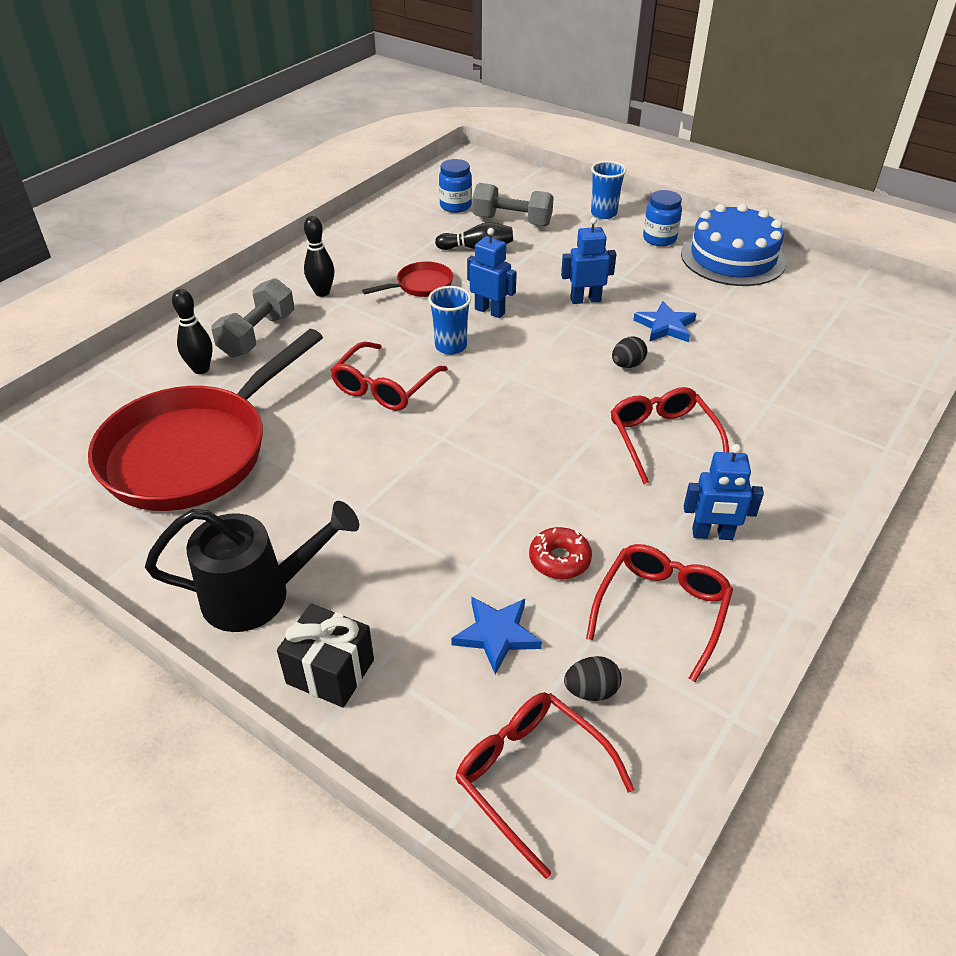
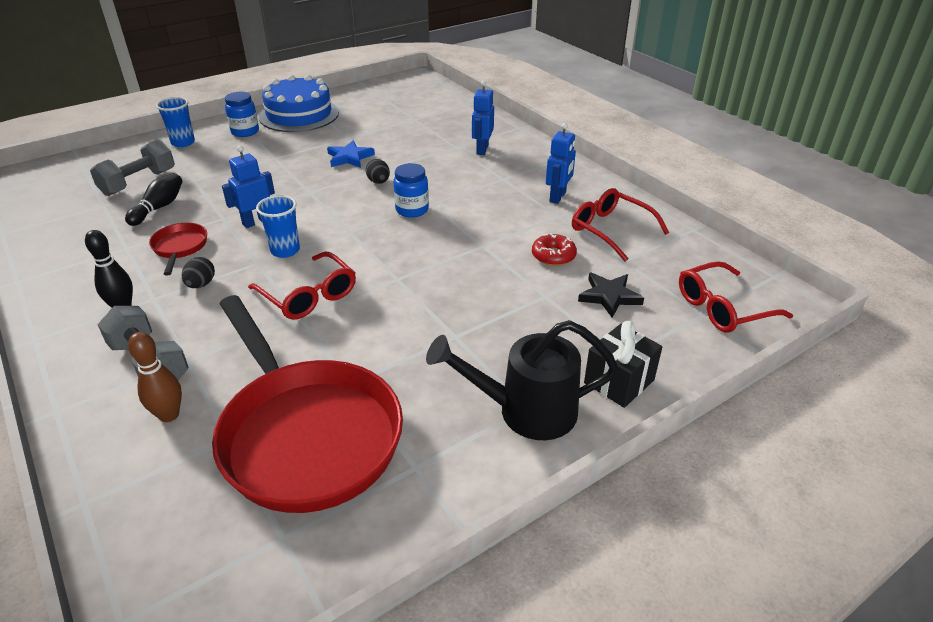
camera: 70 degrees left, 5 degrees down
black watering can [145,501,359,632] -> black watering can turned 105 degrees counterclockwise [426,320,618,440]
black bowling pin [172,289,213,374] -> brown bowling pin [128,332,182,422]
blue jar [439,159,472,213] -> blue jar moved to [393,163,429,218]
blue star [451,597,542,675] -> black star [578,273,644,318]
blue robot [561,217,616,304] -> blue robot moved to [472,81,494,155]
black egg [564,656,622,701] -> black egg moved to [182,257,215,288]
red glasses [611,387,729,484] -> none

